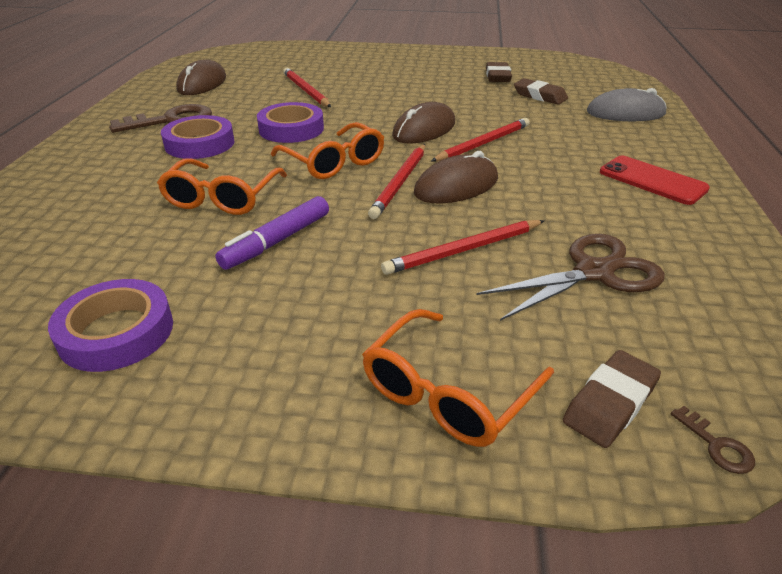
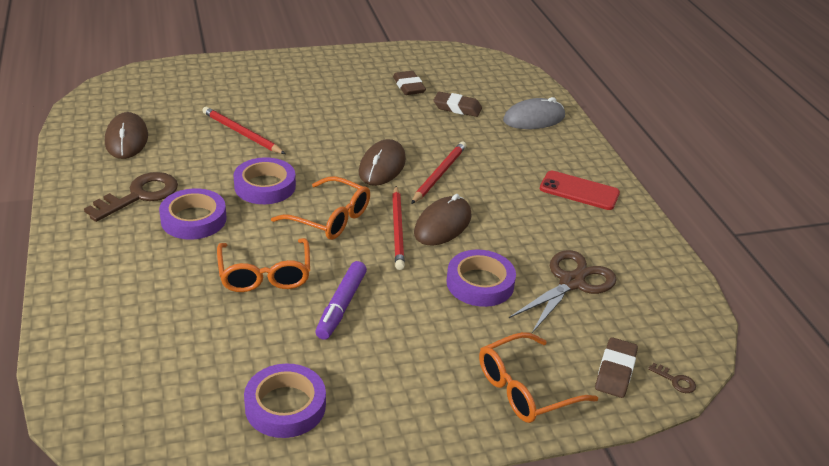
camera: 25 degrees left, 0 degrees up
orange glasses [362,309,554,447] -> orange glasses turned 45 degrees clockwise [479,332,598,423]
red pencil [381,220,545,275] -> purple tape [446,250,516,307]

